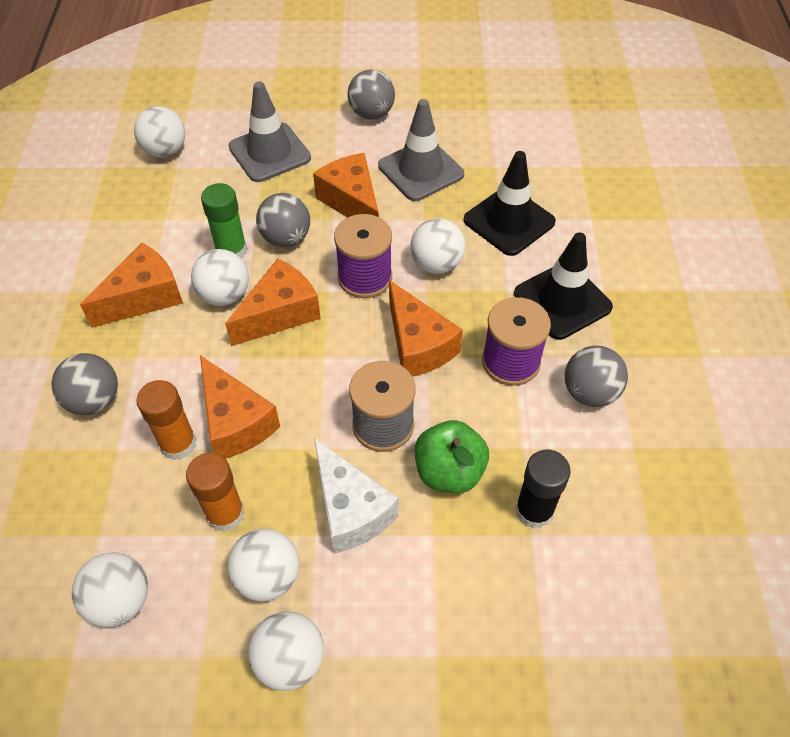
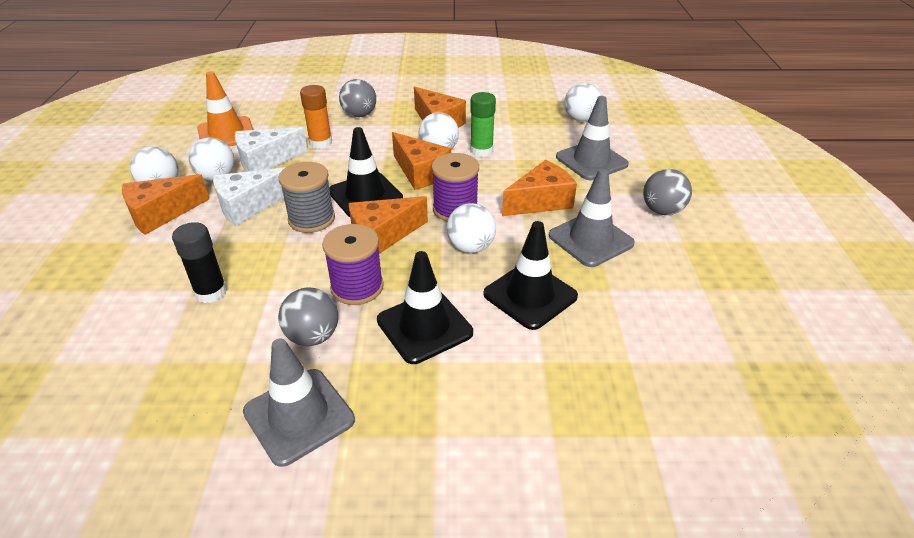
camera: 90 degrees right, 15 degrees down
white ball [72,552,148,627] -> orange traffic cone [197,71,254,147]
orange glue stick [186,453,245,532] -> white cheese [235,127,308,172]
orange cheese [200,355,280,459] -> orange cheese moved to [122,174,209,235]
grey ball [256,193,310,247] -> none
green apple [415,420,489,493] -> none
none -> grey traffic cone [243,338,355,467]
none -> black traffic cone [329,127,403,217]

